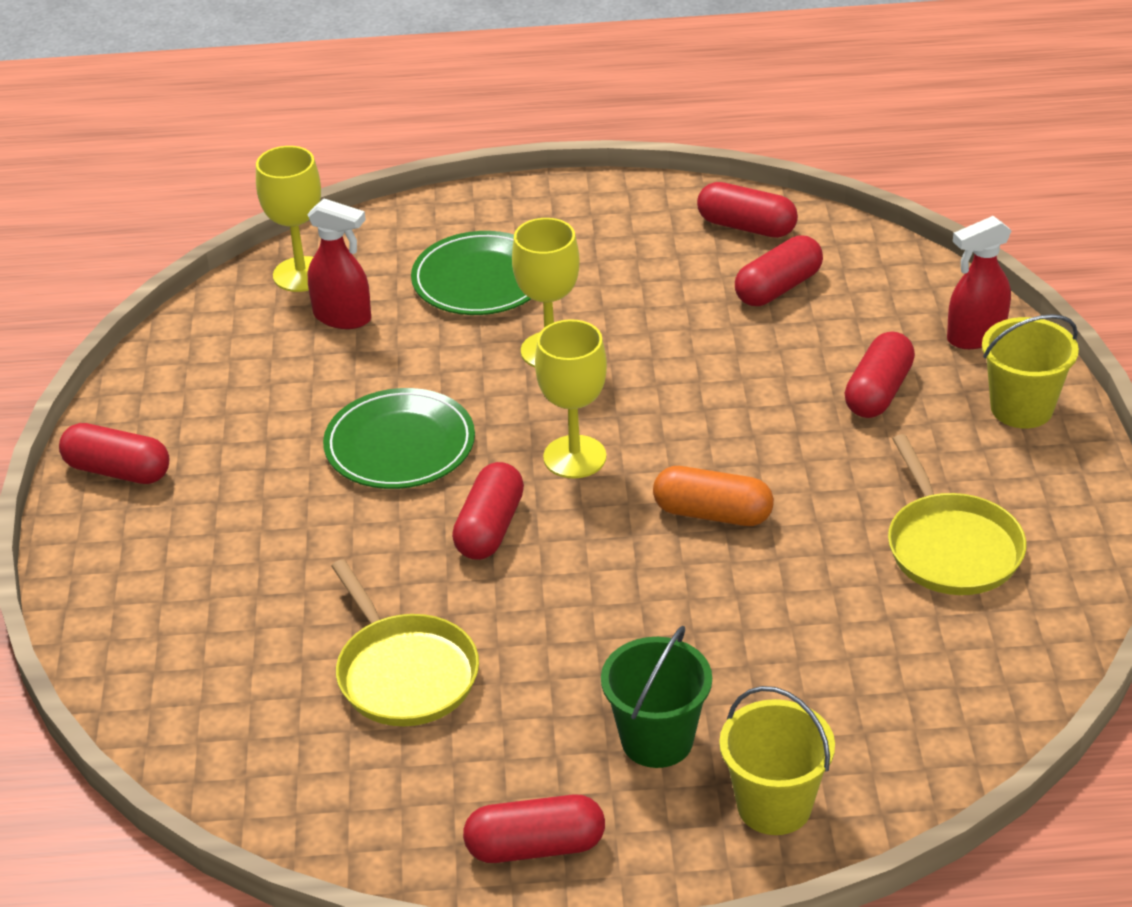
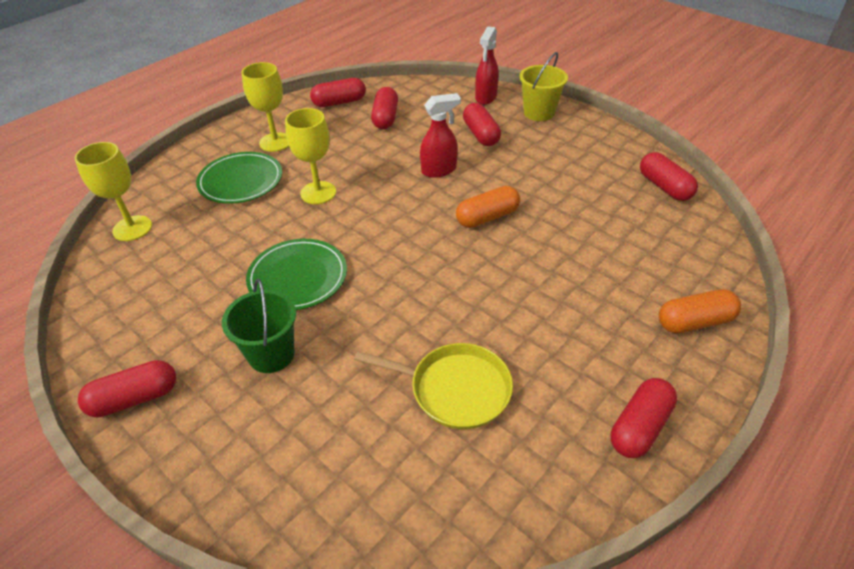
camera: 45 degrees left, 5 degrees up
red spray bottle [307,199,371,329] -> red spray bottle moved to [420,93,461,178]
red capsule [452,462,524,560] -> red capsule moved to [640,152,698,201]
yellow goblet [535,319,607,478] -> yellow goblet moved to [242,62,289,152]
green bucket [601,626,712,768] -> green bucket moved to [222,278,296,373]
yellow bucket [719,686,835,835] -> orange capsule [659,289,741,333]
yellow pan [888,434,1026,595] -> none

